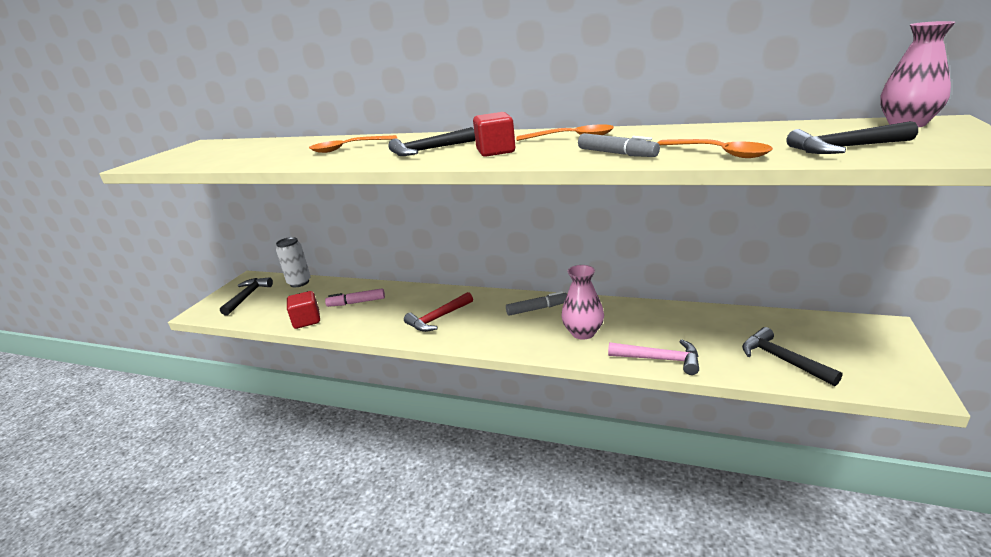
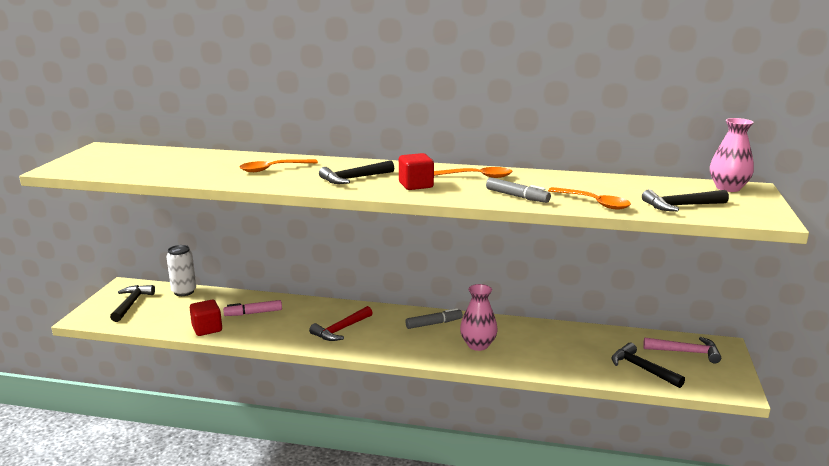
camera: 10 degrees left, 5 degrees down
pink hammer [608,339,699,375] -> pink hammer moved to [643,337,721,363]

